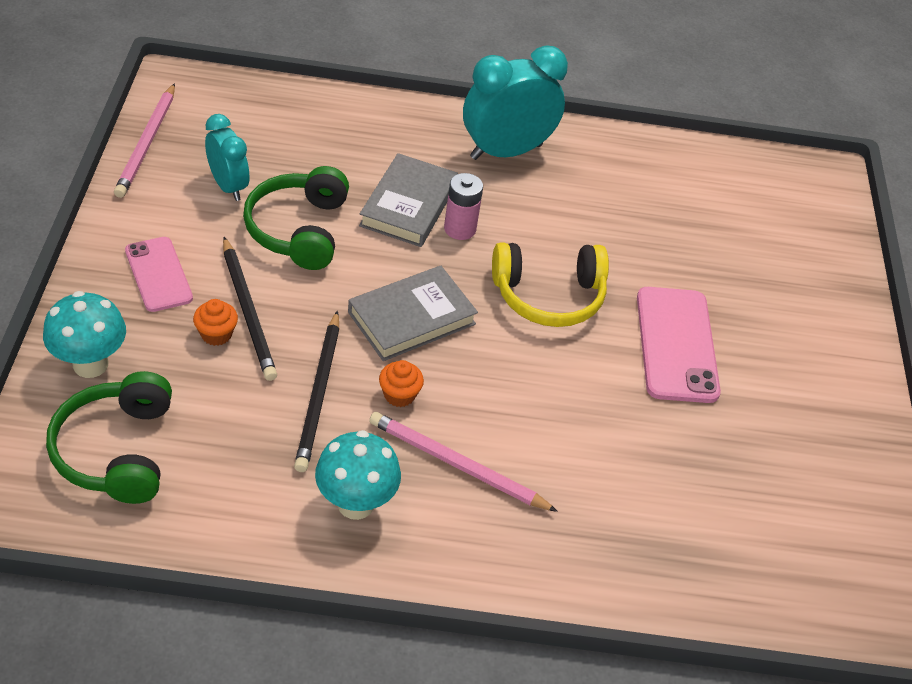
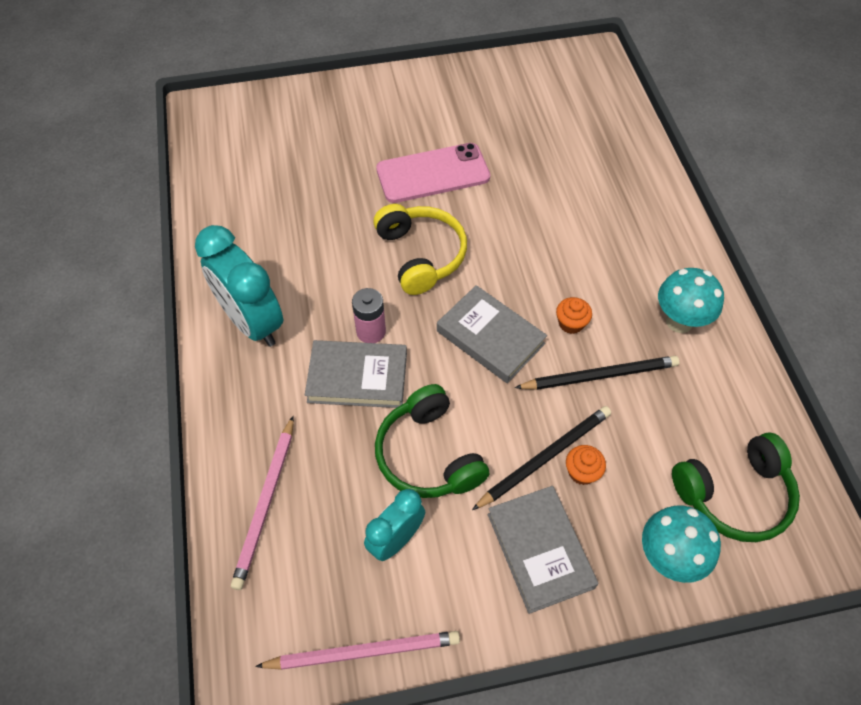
camera: 100 degrees left, 10 degrees up
pink phone [125,237,193,312] -> grey book [488,486,598,614]
green headphones [243,166,349,270] -> green headphones turned 75 degrees clockwise [375,384,489,498]
pink pencil [369,412,558,512] -> pink pencil moved to [231,416,294,590]

